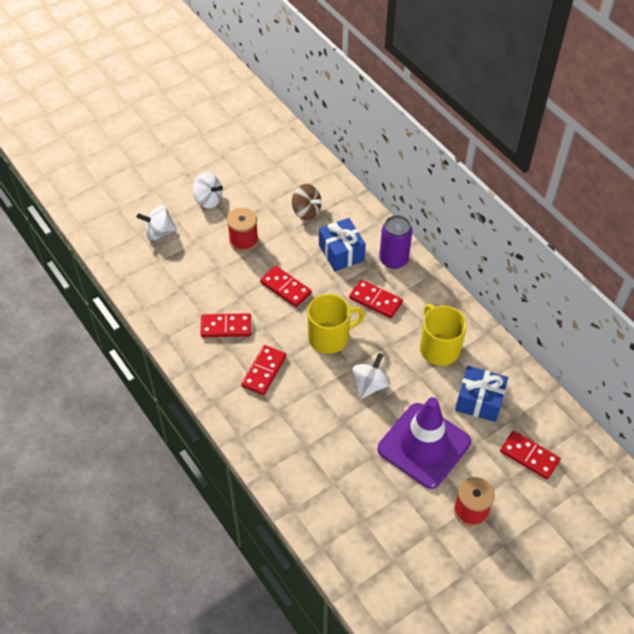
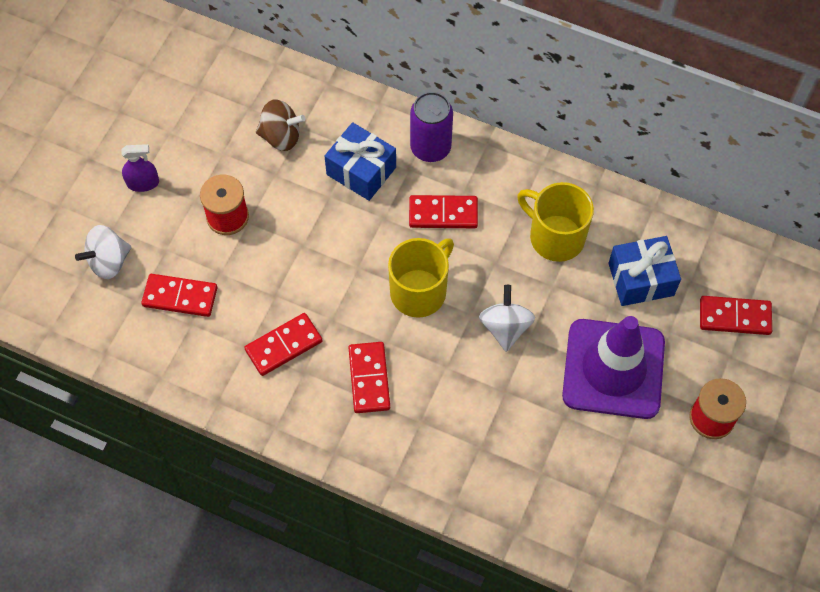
camera: 30 degrees left, 10 degrees up
white spinning top [193,172,223,208] -> purple spray bottle [121,144,159,192]
red domino [260,266,312,307] -> red domino moved to [141,274,217,317]

